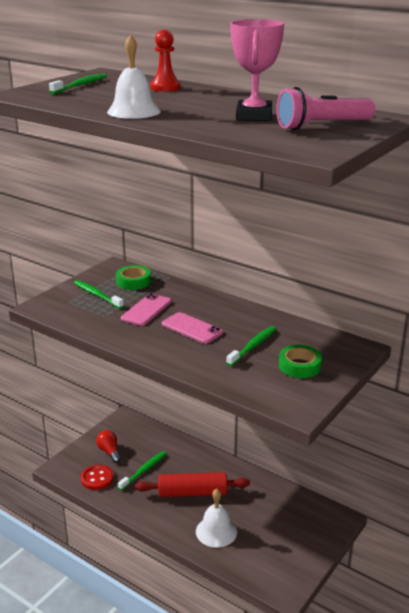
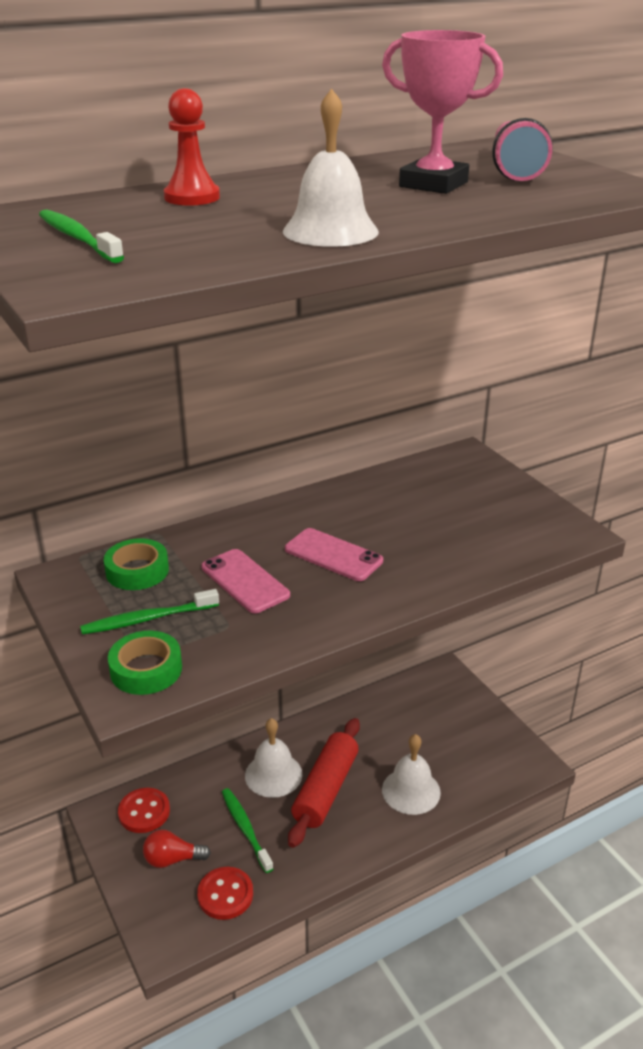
camera: 65 degrees left, 5 degrees up
pink phone [162,312,223,344] -> pink phone turned 60 degrees clockwise [285,528,383,581]
green toothbrush [226,326,277,366] -> none
green tape [279,345,322,378] -> green tape moved to [108,630,182,695]
none -> red button [118,788,170,833]
none -> white bell [245,718,302,798]

